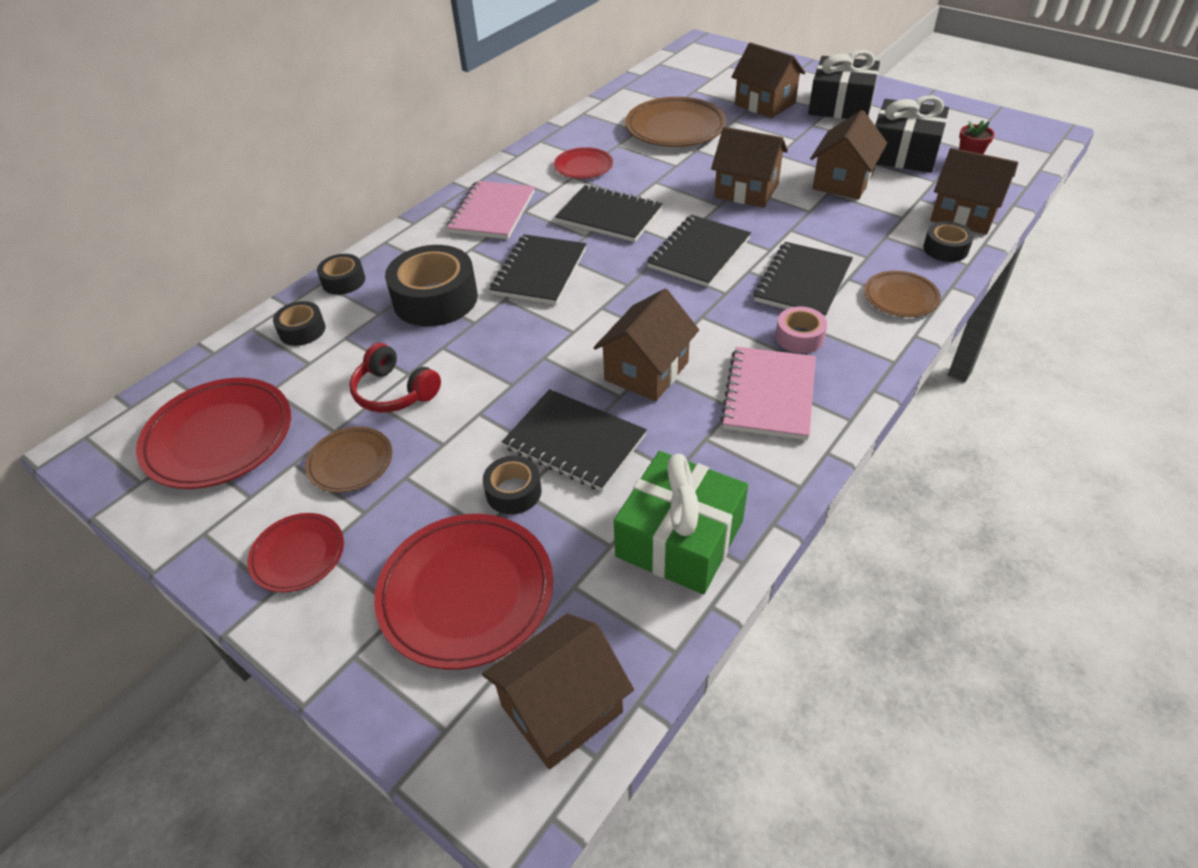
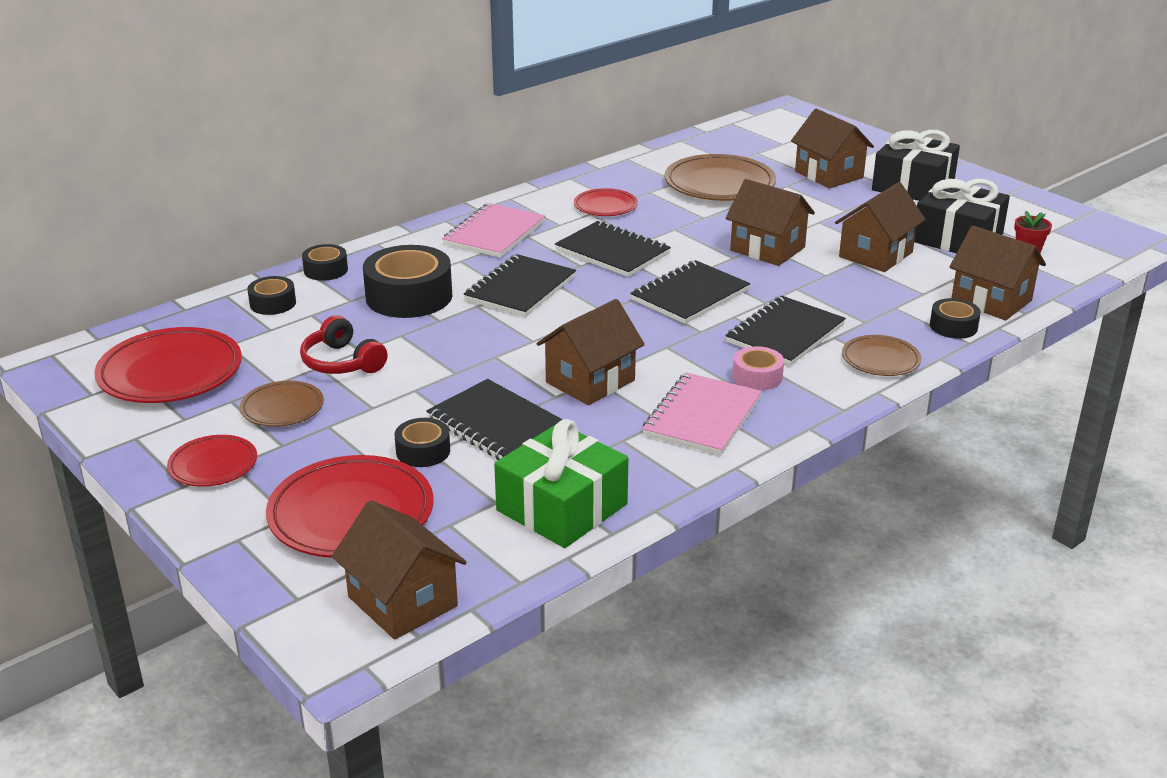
camera: 10 degrees right, 15 degrees down
brown house [482,613,634,770] -> brown house turned 75 degrees clockwise [332,500,467,640]

